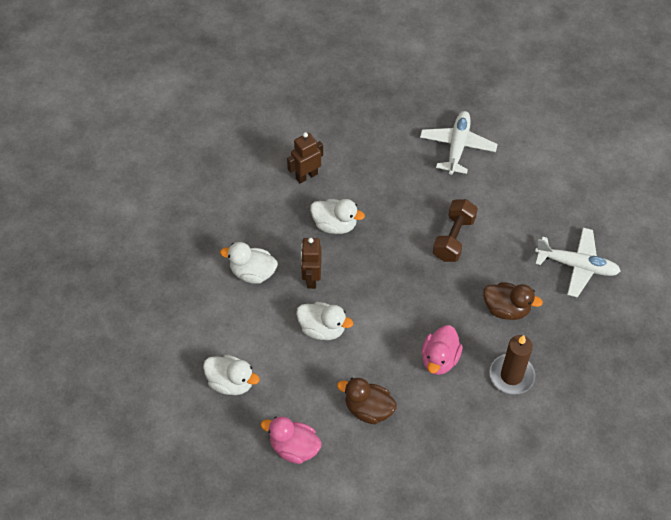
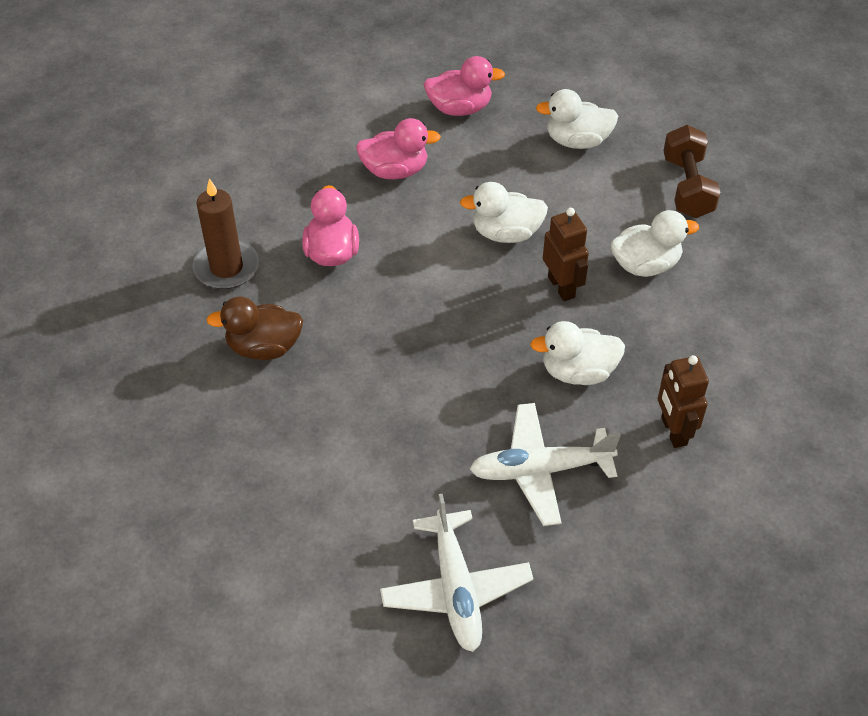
camera: 155 degrees right, 5 degrees down
brown robot [287,132,323,184] -> brown robot turned 135 degrees clockwise [658,355,709,448]
brown duck [337,378,397,424] -> pink duck [356,118,441,179]
brown dumbbell [433,199,478,262] -> brown dumbbell moved to [663,125,721,218]
white plane [535,228,621,298] -> white plane moved to [470,403,621,526]

